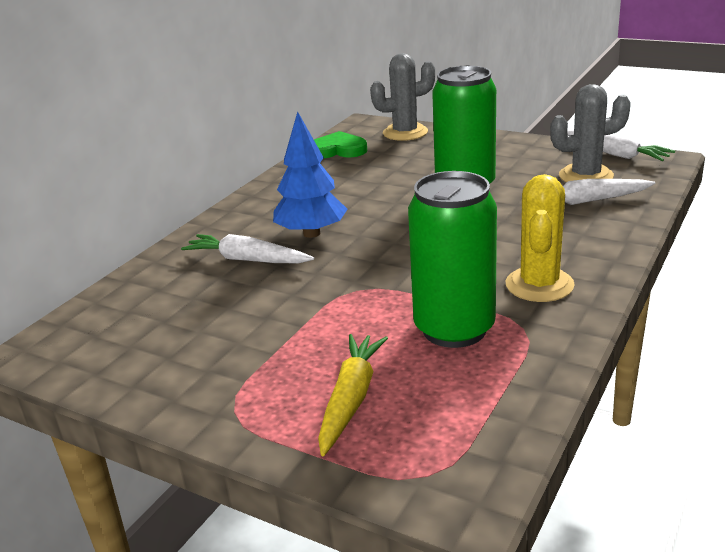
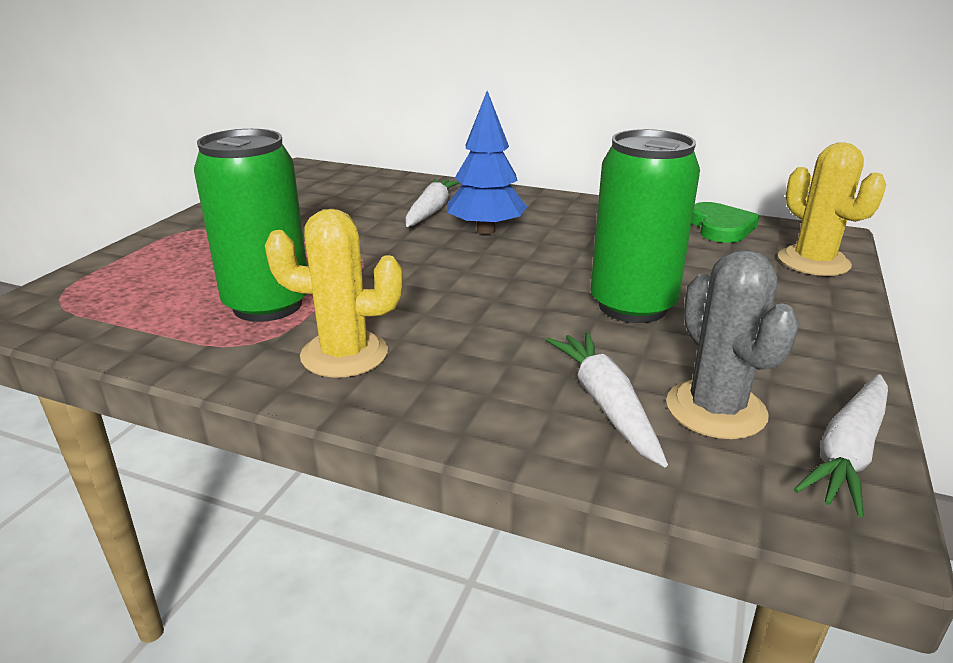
camera: 80 degrees right, 0 degrees up
yellow carrot [318,334,388,456] -> none
grey cactus [370,53,435,141] -> yellow cactus [778,142,886,276]

